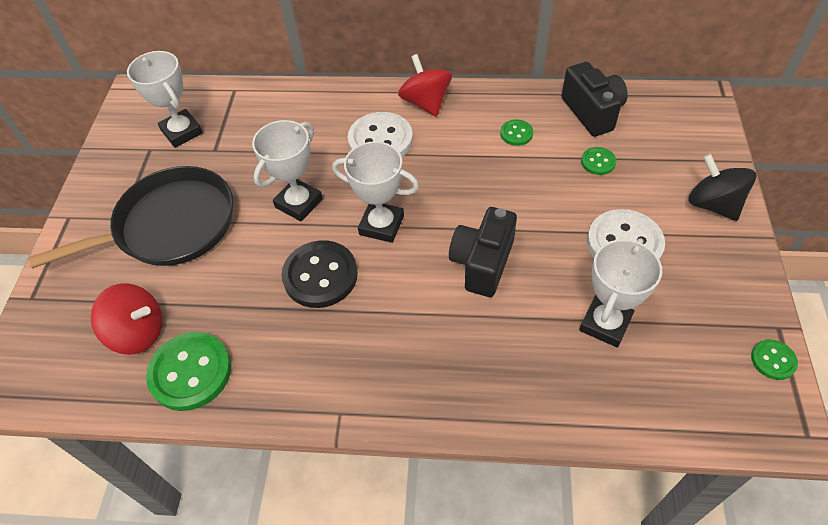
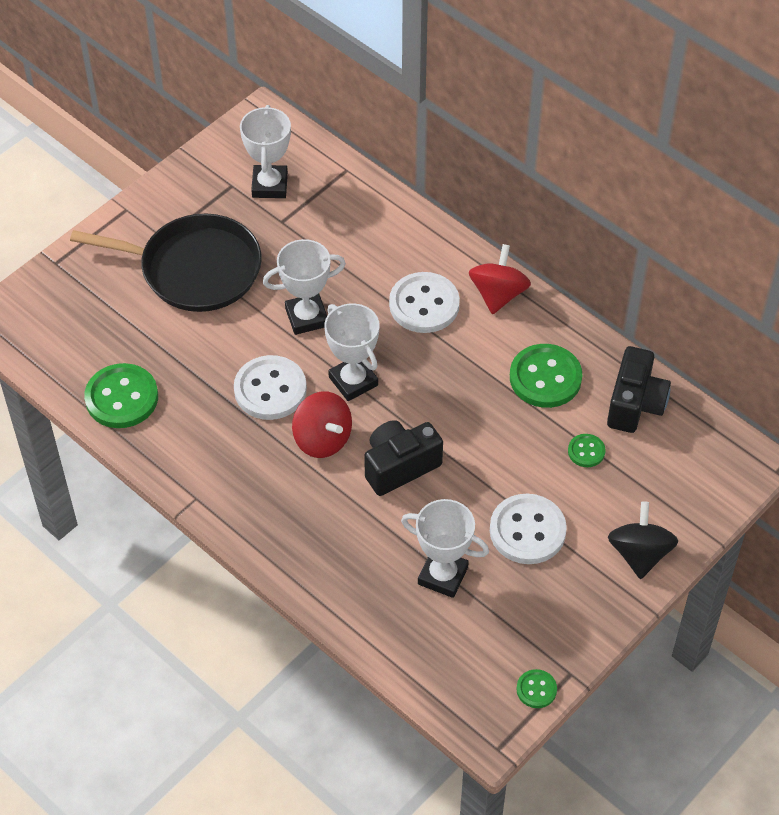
camera: 35 degrees right, 0 degrees up
red spinning top [91,283,163,355] -> red spinning top moved to [292,391,352,458]
black button [282,240,358,308] -> white button [234,355,307,420]
green button [500,119,533,146] -> green button [510,344,582,408], size x1.99
white trophy [579,238,662,348] -> white trophy turned 45 degrees clockwise [401,499,489,598]

